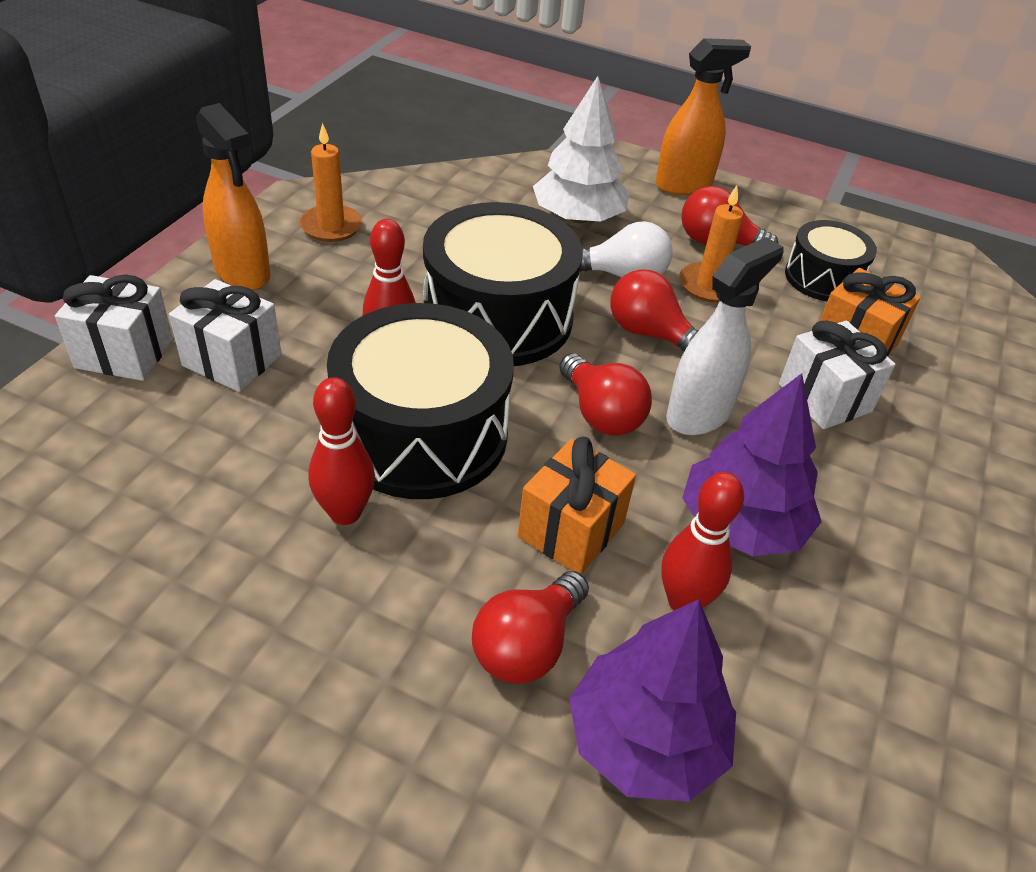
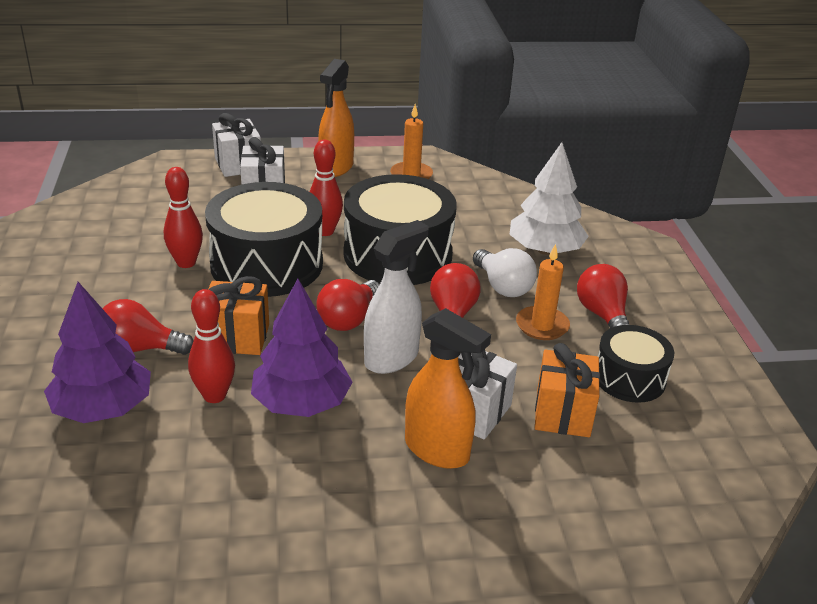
camera: 60 degrees right, 10 degrees down
orange spray bottle [656,38,751,195] -> orange spray bottle moved to [405,308,491,469]
white spray bottle [666,237,783,435] -> white spray bottle turned 60 degrees counterclockwise [364,220,428,374]

